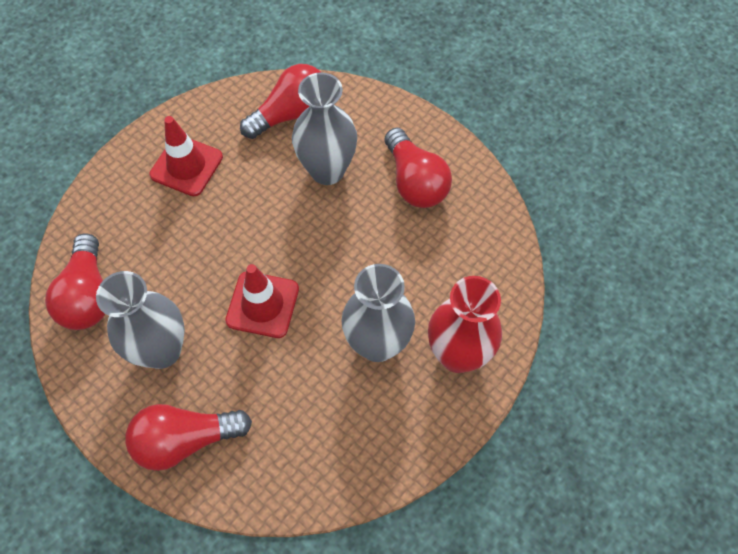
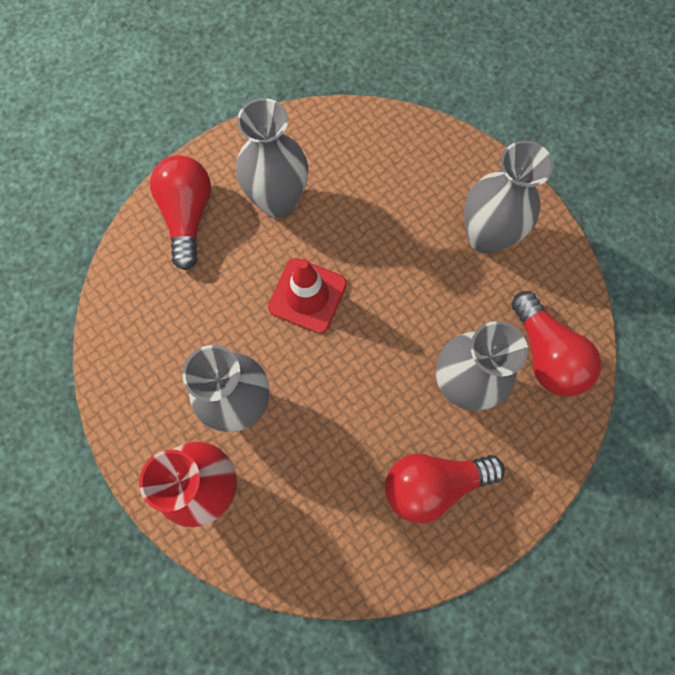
camera: 100 degrees right, 10 degrees up
red light bulb [45,233,105,330] -> none
red traffic cone [149,116,223,196] -> grey vase [464,141,553,254]

